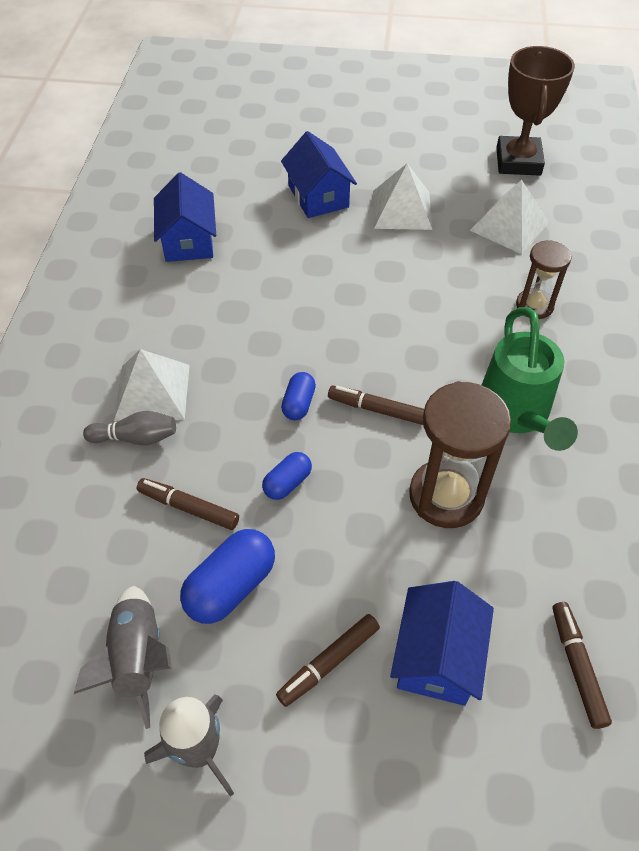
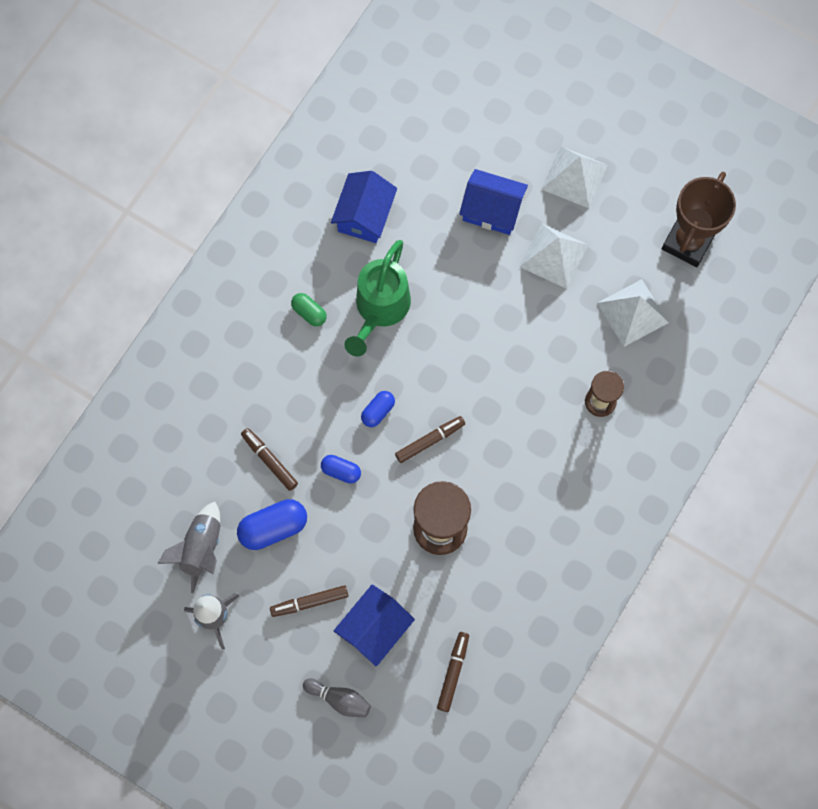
camera: 25 degrees right, 20 degrees up
grey bowling pin [83,411,176,445] -> grey bowling pin moved to [303,678,371,717]
white pyramid [114,349,190,421] -> white pyramid moved to [541,146,608,208]
blue capsule [262,452,312,500] -> blue capsule turned 45 degrees clockwise [321,455,361,483]
blue house [281,131,357,218] -> blue house turned 75 degrees counterclockwise [459,169,528,235]
brown marker [328,386,424,425] -> brown marker turned 105 degrees clockwise [395,416,465,463]
green watering can [482,307,578,451] -> green watering can moved to [344,240,411,356]
none -> green capsule [291,293,327,326]

